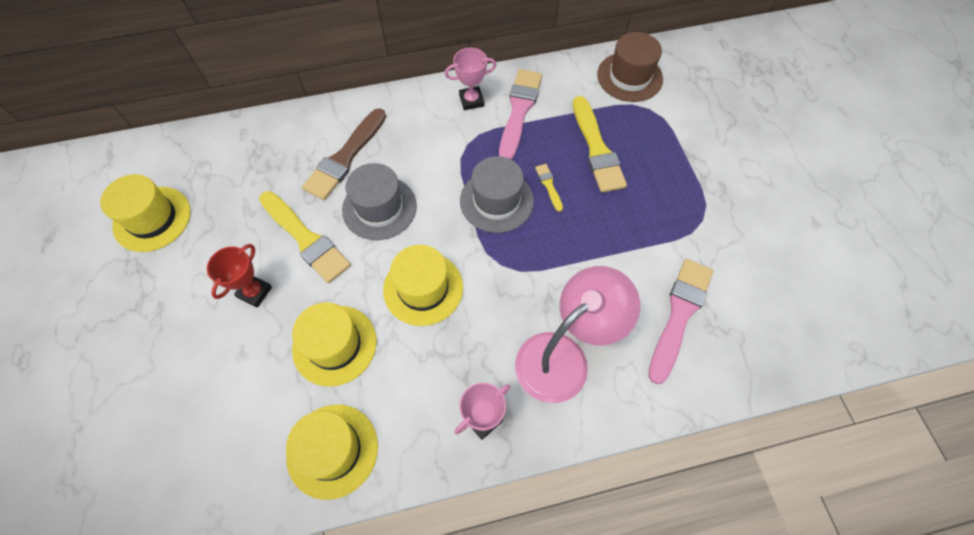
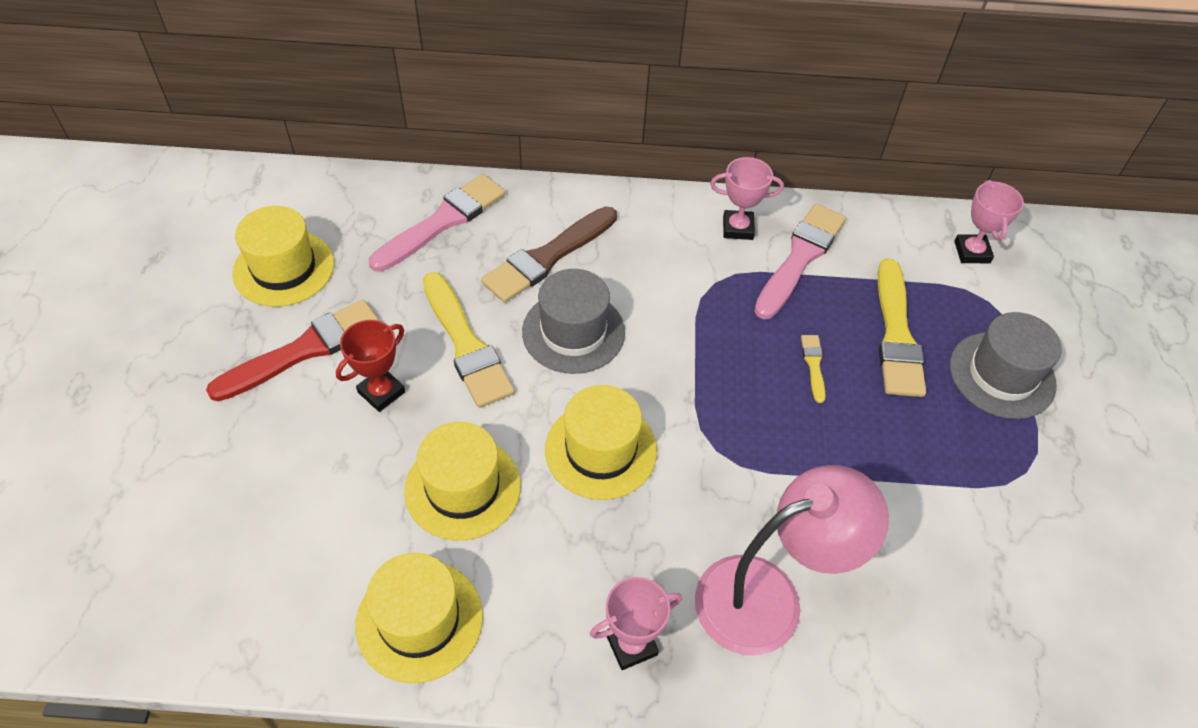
camera: 15 degrees right, 10 degrees down
grey hat [460,156,534,233] -> grey hat moved to [950,312,1062,419]
brown hat [597,32,663,102] -> pink trophy [954,180,1024,263]
pink brush [648,259,713,384] -> pink brush moved to [369,174,505,272]
none -> red brush [206,300,380,401]

